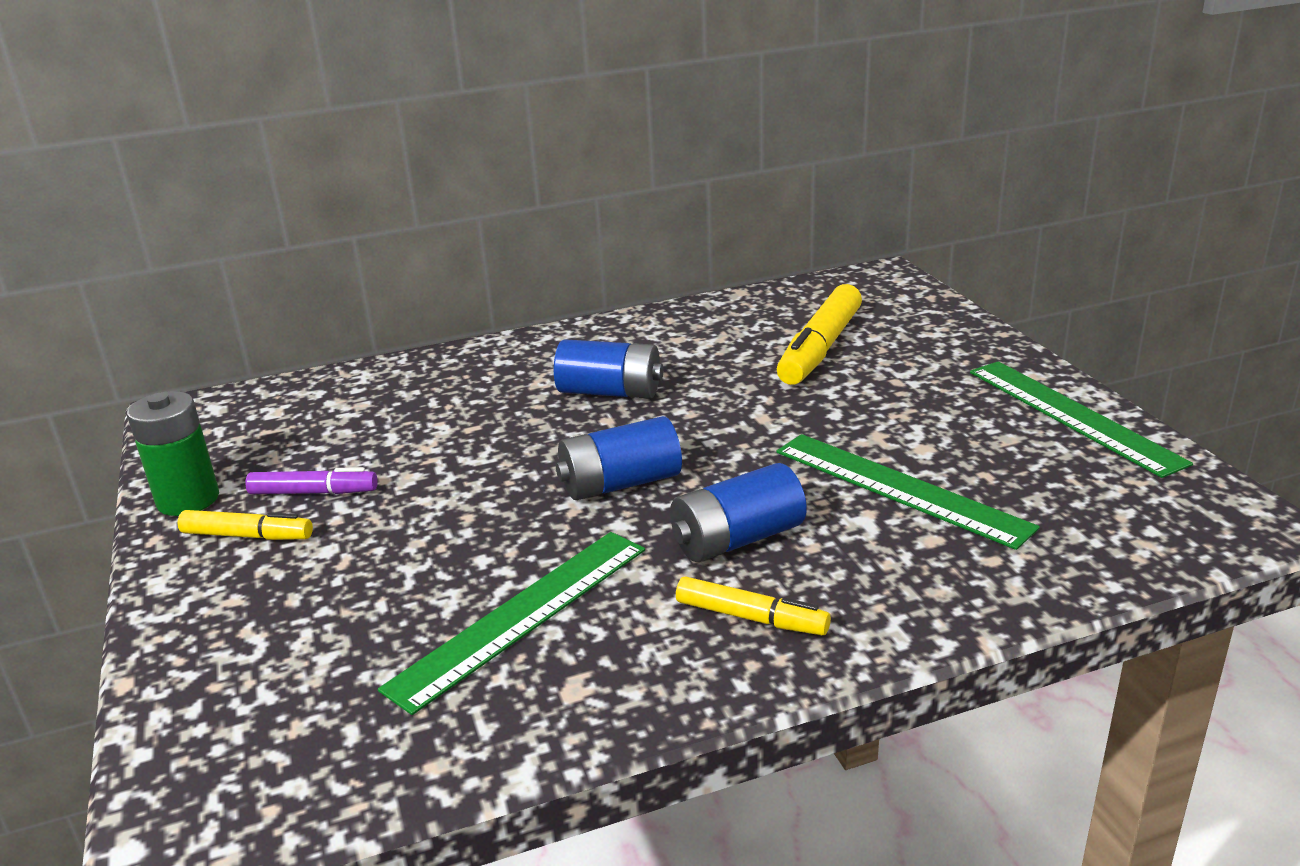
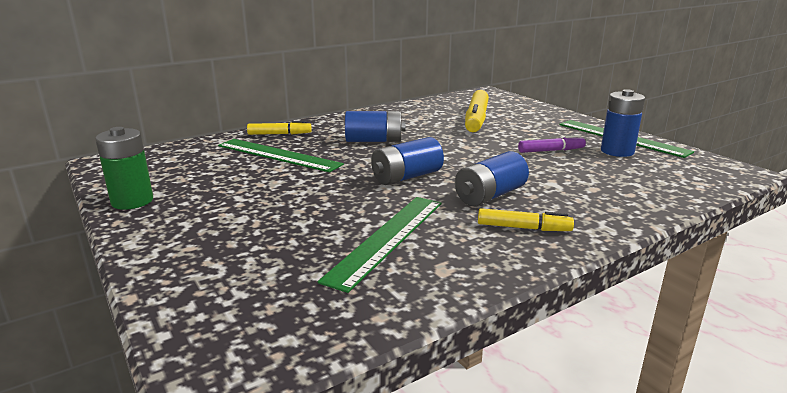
camera: 15 degrees left, 5 degrees down
yellow marker [177,510,313,540] -> yellow marker moved to [247,121,312,135]
purple marker [246,467,378,494] -> purple marker moved to [518,135,586,153]
green ruler [776,434,1040,550] -> green ruler moved to [218,139,344,172]
none -> blue battery [601,89,645,157]

